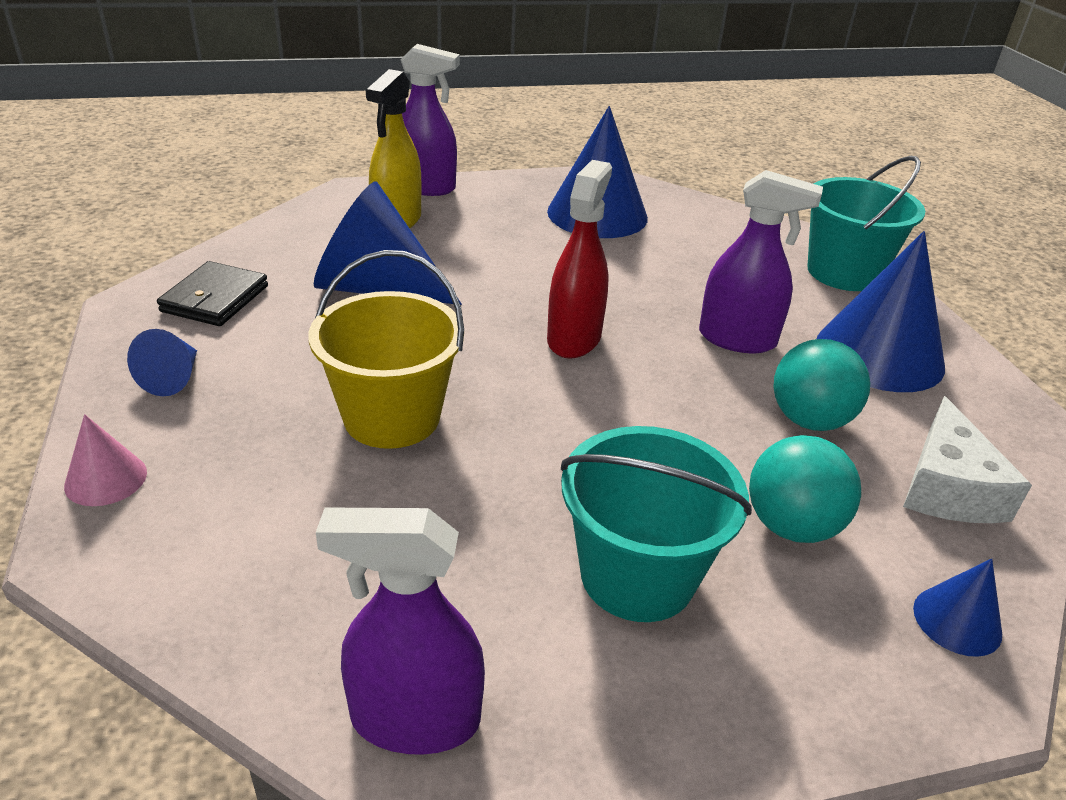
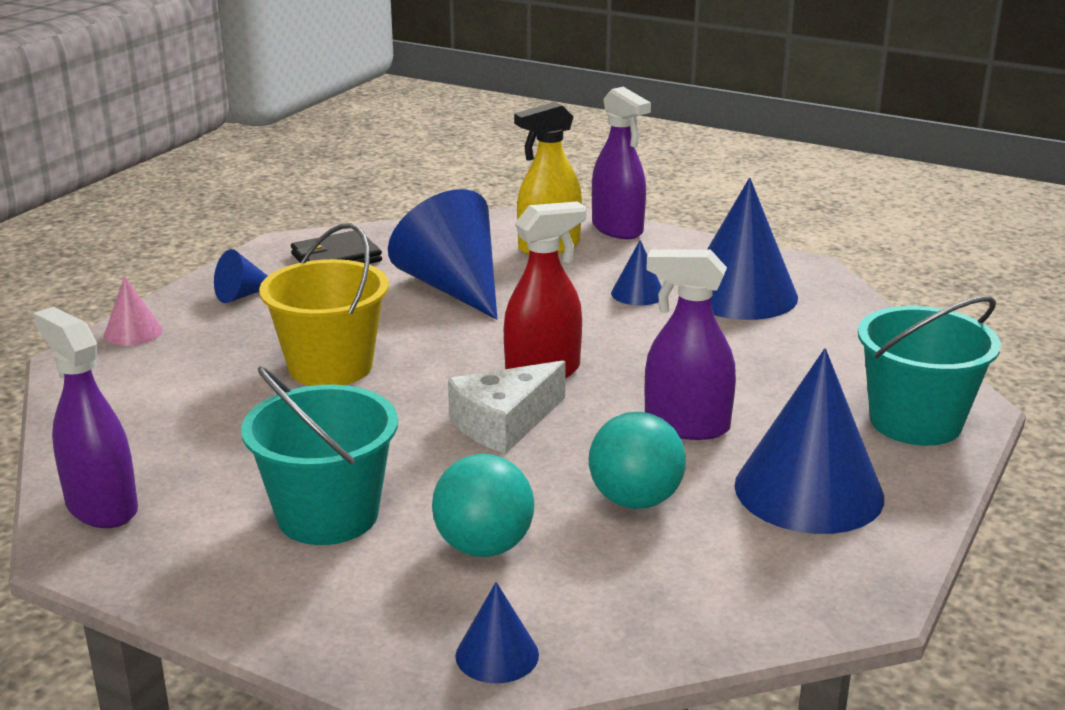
camera: 45 degrees right, 10 degrees down
purple spray bottle [699,170,823,353] -> purple spray bottle turned 135 degrees clockwise [645,249,736,440]
white cheese [903,396,1032,523] -> white cheese moved to [448,360,566,454]
none -> blue cone [611,240,662,306]

